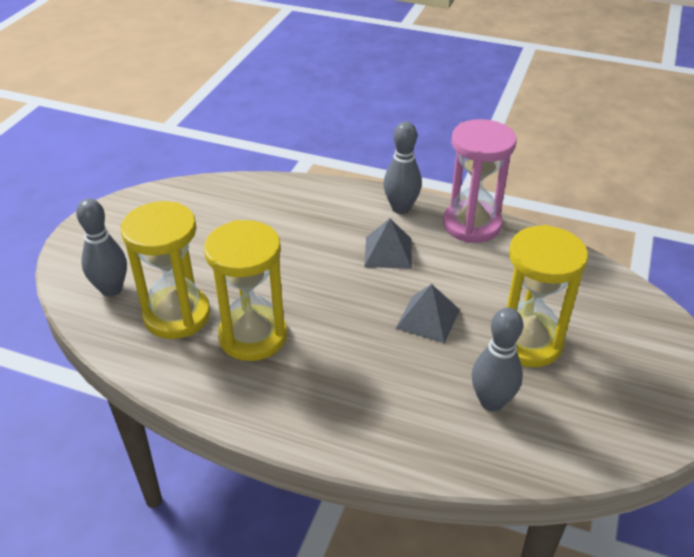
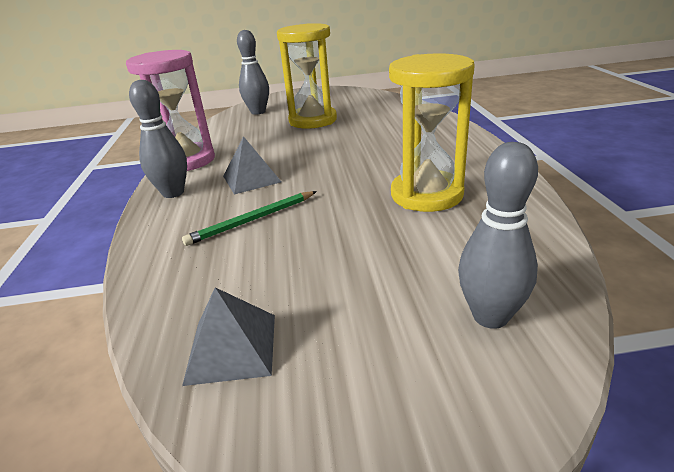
camera: 115 degrees left, 10 degrees down
yellow hourglass [121,201,211,339] -> none
grey pyramid [395,284,460,344] -> grey pyramid moved to [182,287,275,386]
grey bowling pin [472,307,523,411] -> grey bowling pin moved to [237,30,269,115]
none -> green pencil [182,191,317,246]

